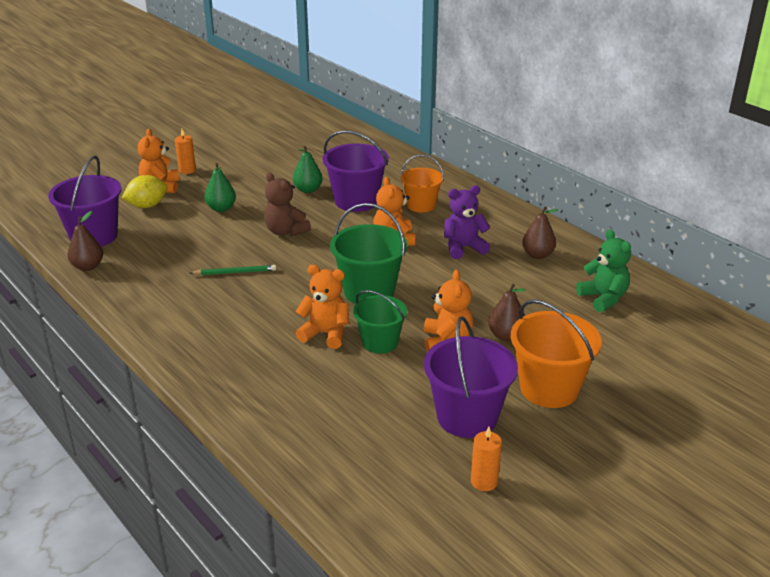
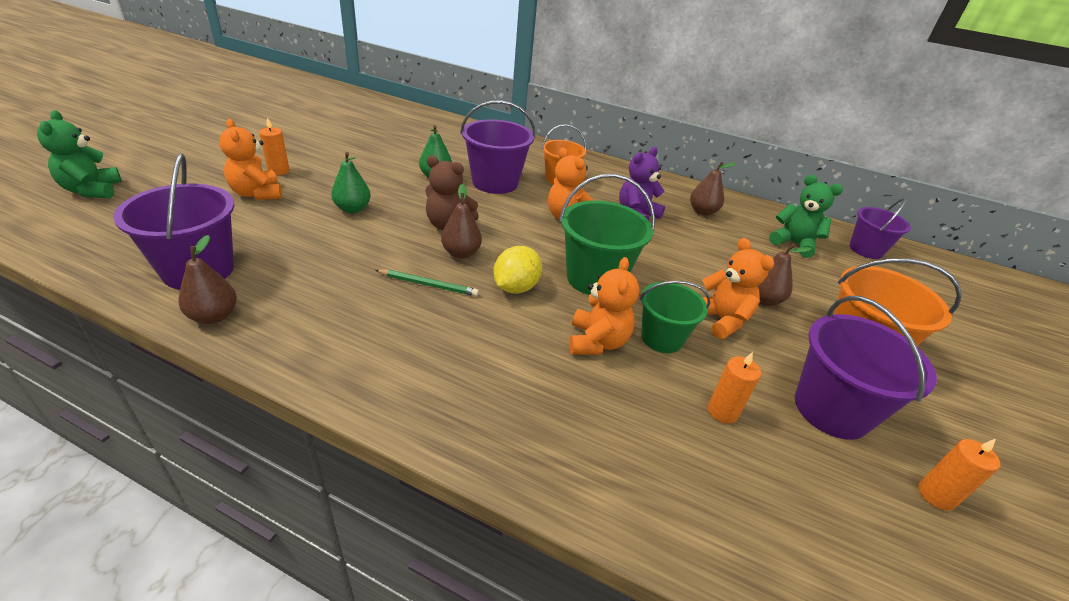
camera: 30 degrees left, 5 degrees up
yellow lemon [122,175,167,208] -> yellow lemon moved to [493,246,542,294]
green pencil [190,265,276,275] -> green pencil turned 45 degrees clockwise [375,269,479,296]
orange teddy bear [296,265,349,349] -> orange teddy bear turned 105 degrees clockwise [569,257,640,355]
none -> green teddy bear [37,110,122,198]
none -> brown pear [441,184,482,259]
none -> orange candle [708,352,761,424]
none -> purple bucket [849,198,911,259]

